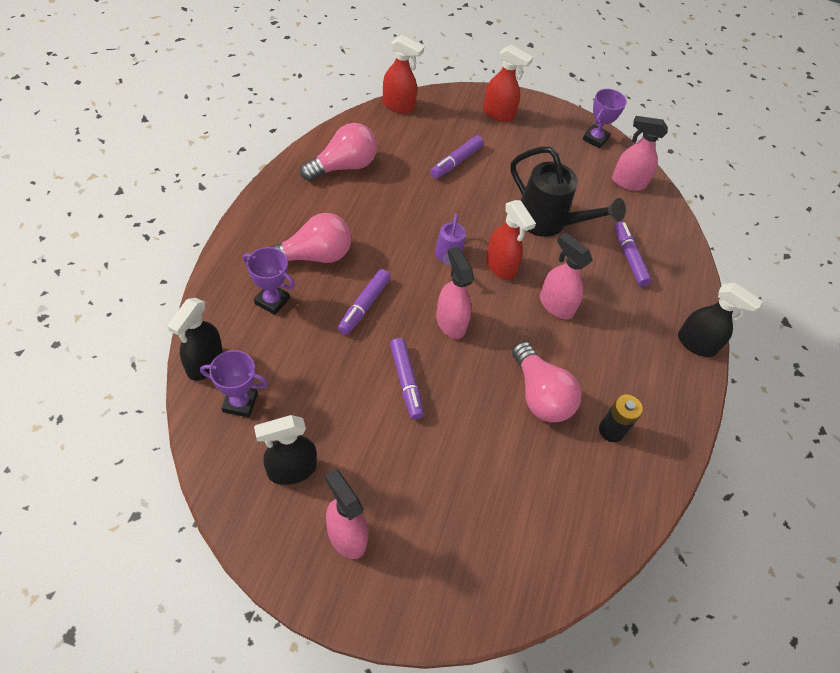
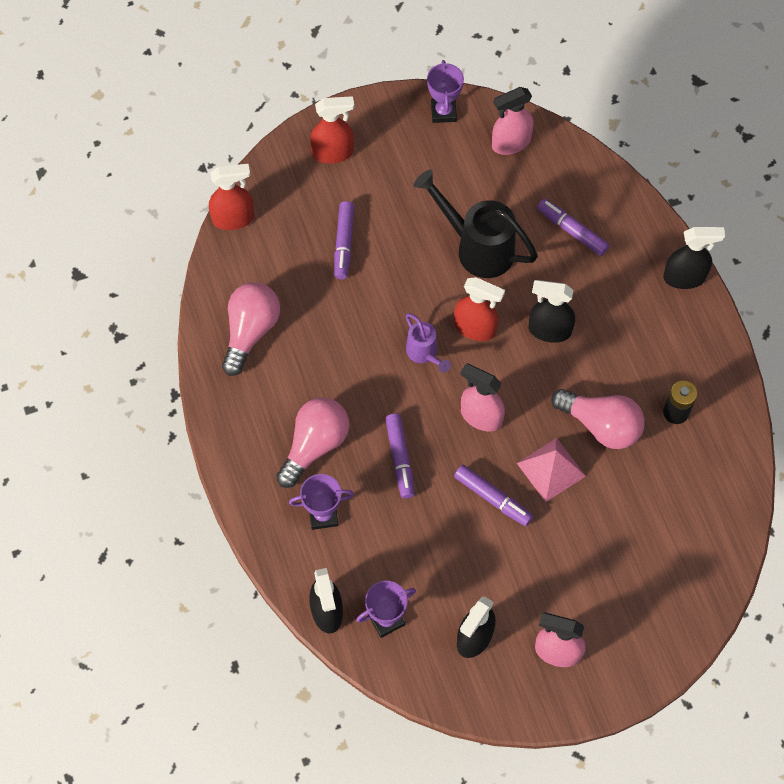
camera: 30 degrees left, 10 degrees up
black watering can [510,147,626,237] -> black watering can turned 150 degrees counterclockwise [413,170,538,278]
pink spray bottle [540,232,593,319] -> black spray bottle [529,280,575,343]
none -> pink pyramid [517,438,586,502]

